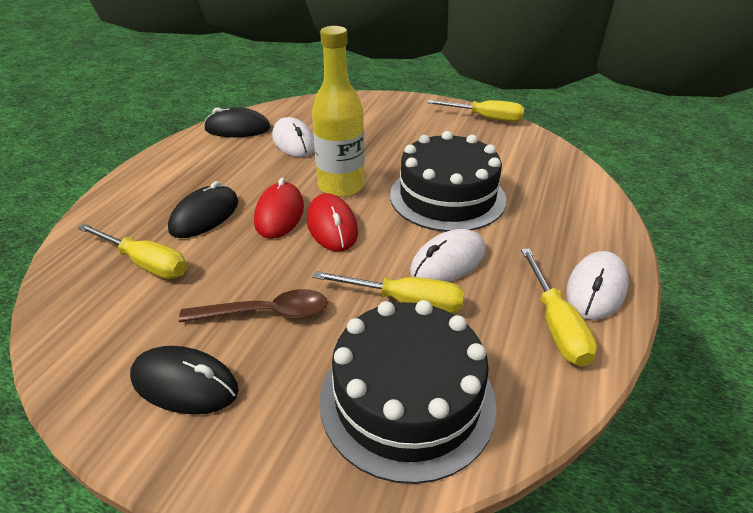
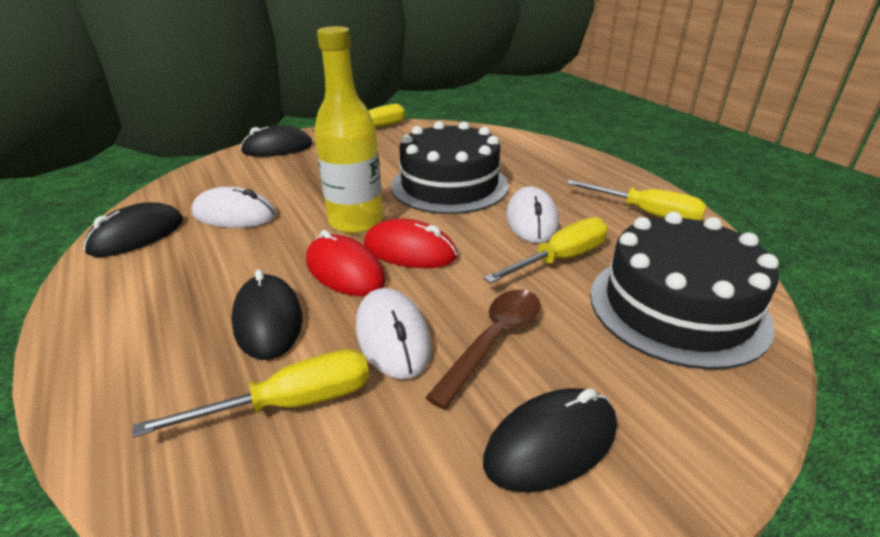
camera: 50 degrees left, 5 degrees down
white mouse [566,251,629,320] -> white mouse moved to [356,288,432,379]
none -> black mouse [241,125,313,157]

